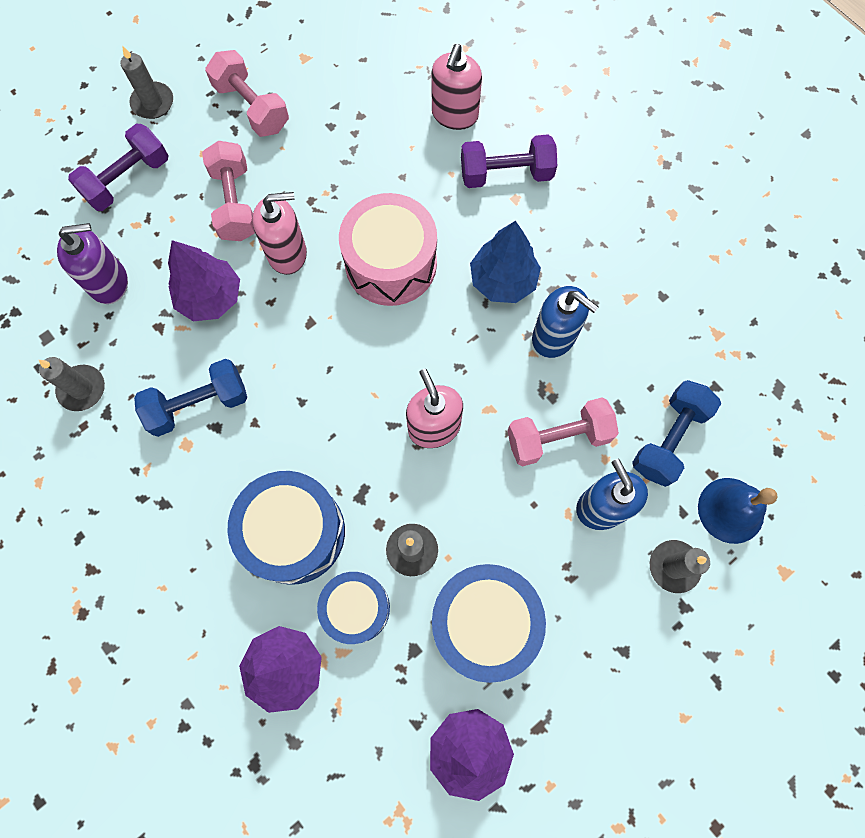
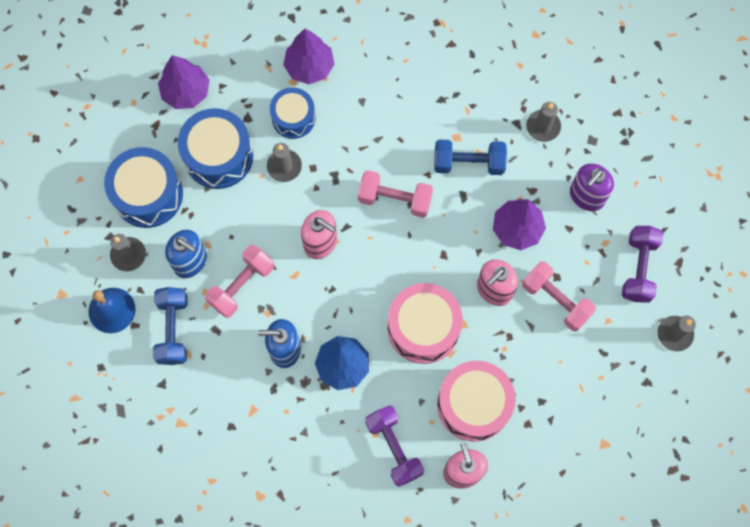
camera: 145 degrees right, 0 degrees up
blue dumbbell [134,359,247,437] -> blue dumbbell turned 60 degrees clockwise [434,140,507,175]
pink dumbbell [205,50,289,137] -> pink dumbbell moved to [358,170,433,218]
blue drum [227,471,345,585] -> blue drum moved to [104,147,183,228]
purple dumbbell [461,134,557,188] -> purple dumbbell turned 75 degrees counterclockwise [365,405,424,487]
none -> pink drum [437,361,516,442]

